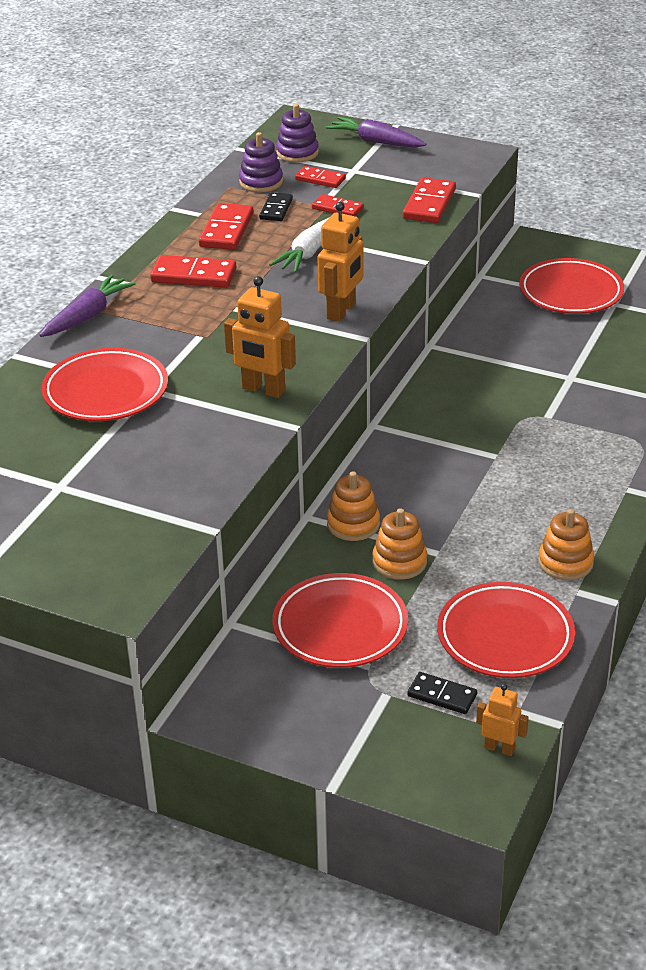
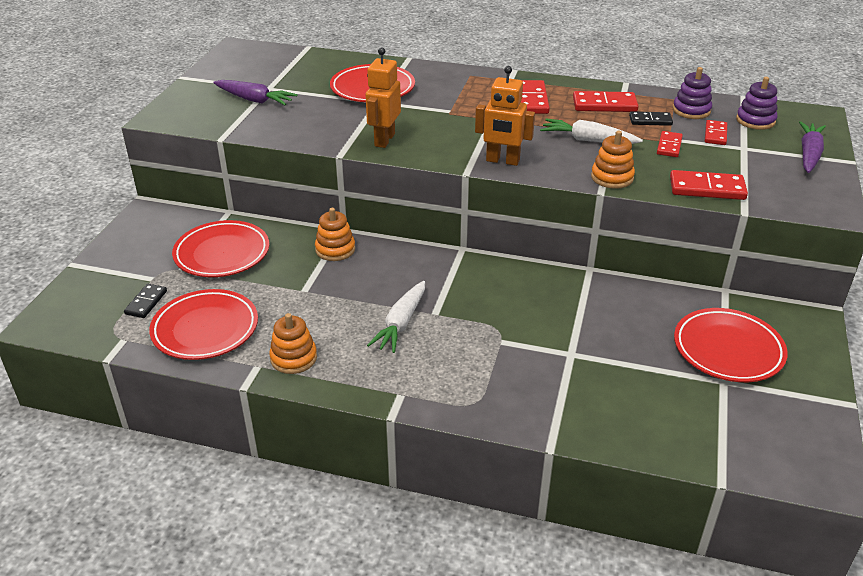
camera: 80 degrees right, 0 degrees up
purple carrot [39,274,136,337] -> purple carrot moved to [213,80,297,105]
orange stacking toy [372,508,427,580] -> orange stacking toy moved to [591,131,635,189]
orange robot [476,684,529,756] -> none
none -> white carrot [367,281,425,353]

